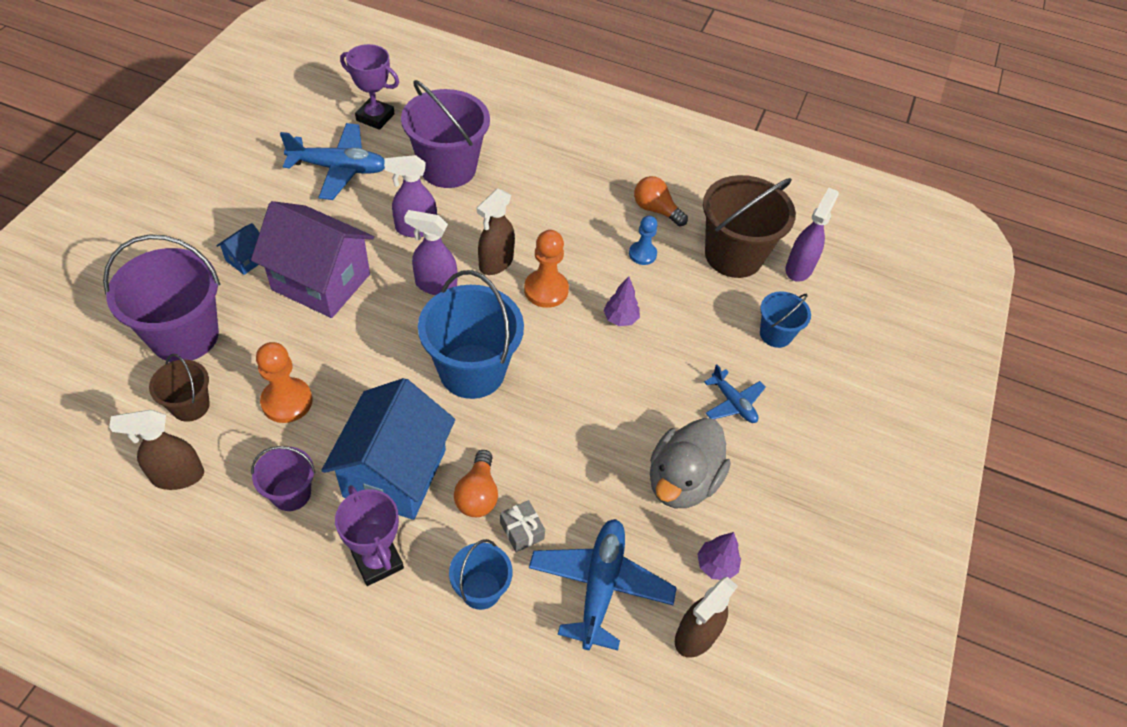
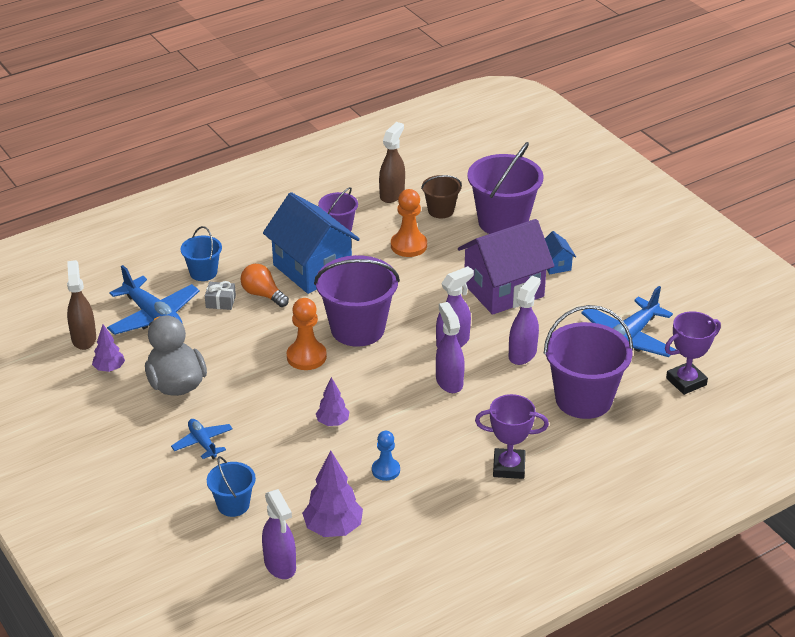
camera: 130 degrees right, 15 degrees down
purple trophy [335,485,404,586] -> purple trophy moved to [475,394,549,479]
blue bucket [418,270,524,399] -> purple bucket [314,255,400,347]
brown spray bottle [477,188,515,275] -> purple spray bottle [436,302,465,393]
orange pawn [524,230,569,308] -> orange pawn moved to [287,298,327,370]
orange light bulb [634,176,688,226] -> none
brown bucket [703,175,796,278] -> purple tree [302,450,363,537]
blue plane [704,364,766,423] -> blue plane turned 60 degrees clockwise [171,419,233,459]

